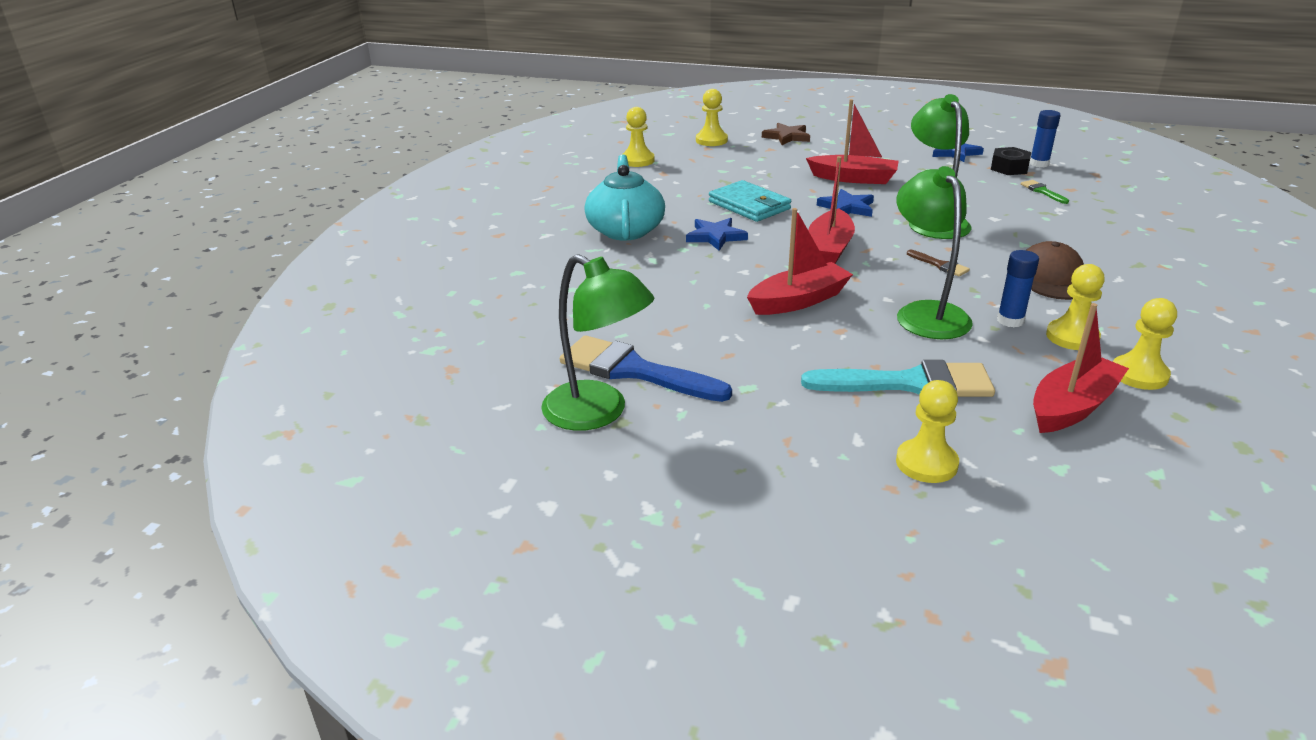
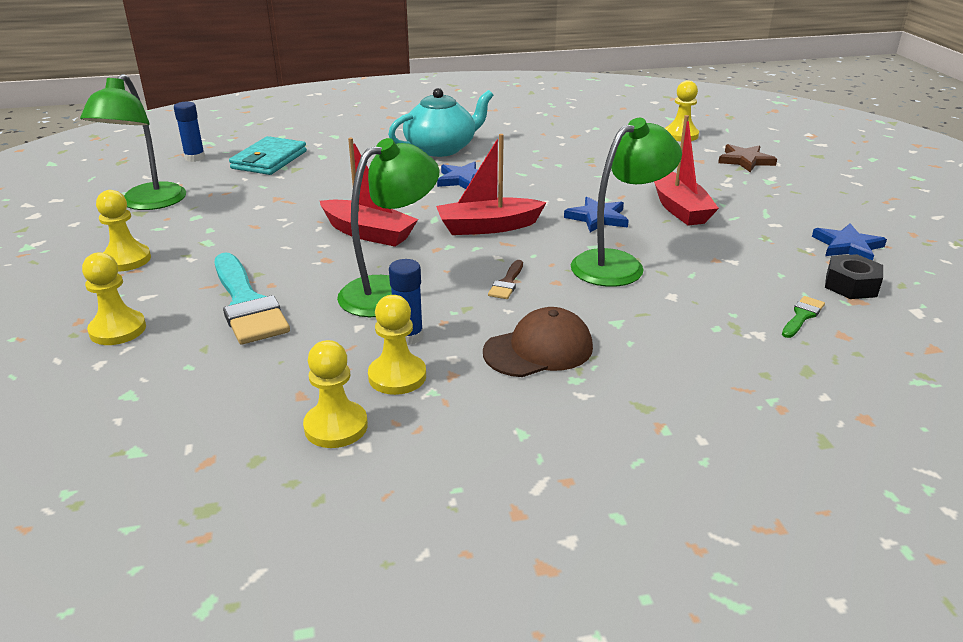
camera: 60 degrees right, 0 degrees up
blue brush [560,335,732,402] -> none
yellow pawn [622,107,655,167] -> yellow pawn moved to [96,190,151,271]
turquoise wallet [709,180,791,222] -> turquoise wallet moved to [229,136,307,175]
blue glue stick [1029,110,1061,167] -> blue glue stick moved to [174,102,205,162]
red boat [1033,303,1129,433] -> none

